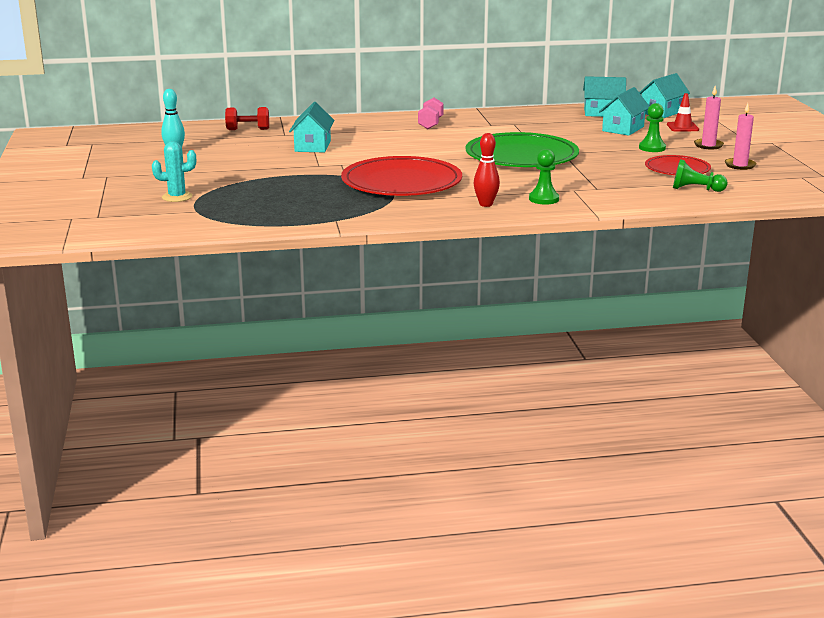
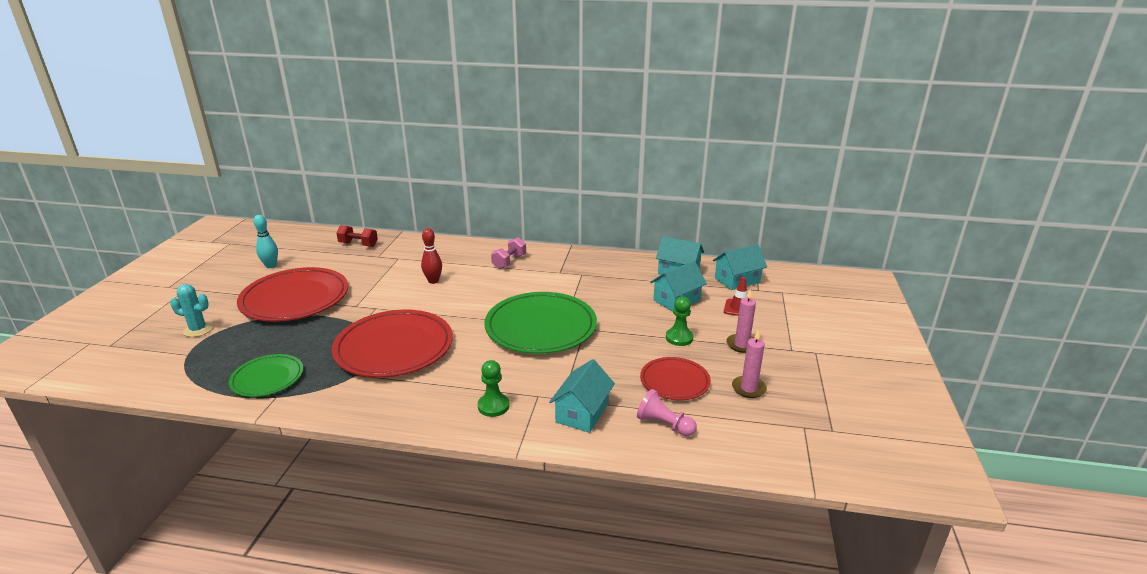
camera: 20 degrees right, 5 degrees up
turquoise house [289,102,335,152] -> turquoise house moved to [549,359,615,433]
red bowling pin [474,133,500,207] -> red bowling pin moved to [421,228,442,284]
green pawn [673,159,728,192] -> pink pawn [637,389,697,436]
none -> green plate [229,354,303,397]
none -> red plate [237,267,348,322]

